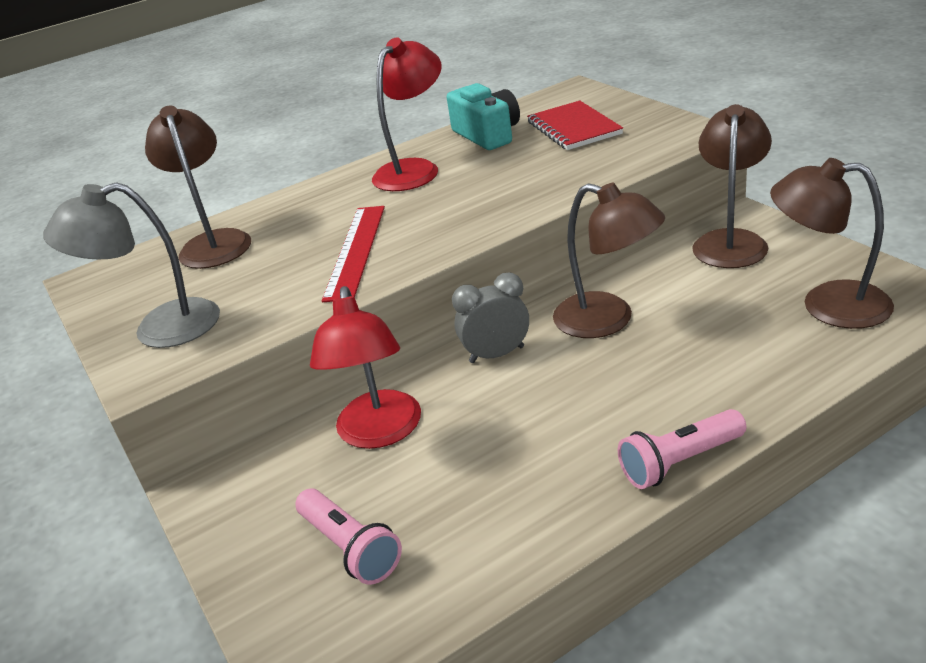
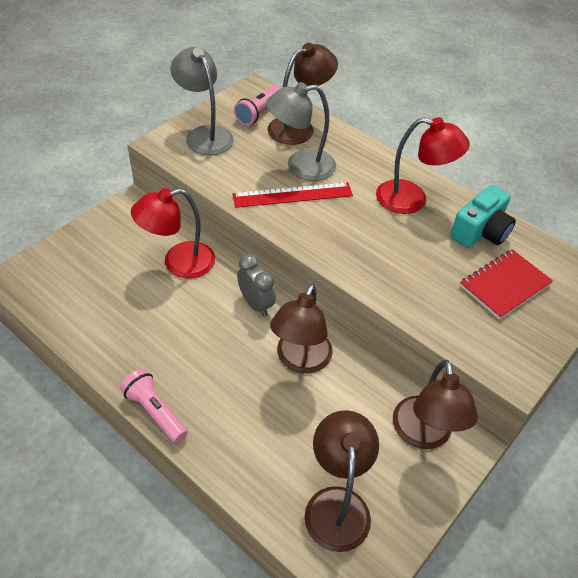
camera: 65 degrees right, 15 degrees up
pink flashlight [295,488,402,585] -> pink flashlight moved to [234,85,280,125]
brown lamp [692,104,772,268] -> brown lamp turned 90 degrees clockwise [393,360,478,449]
none -> grey lamp [266,82,336,181]

